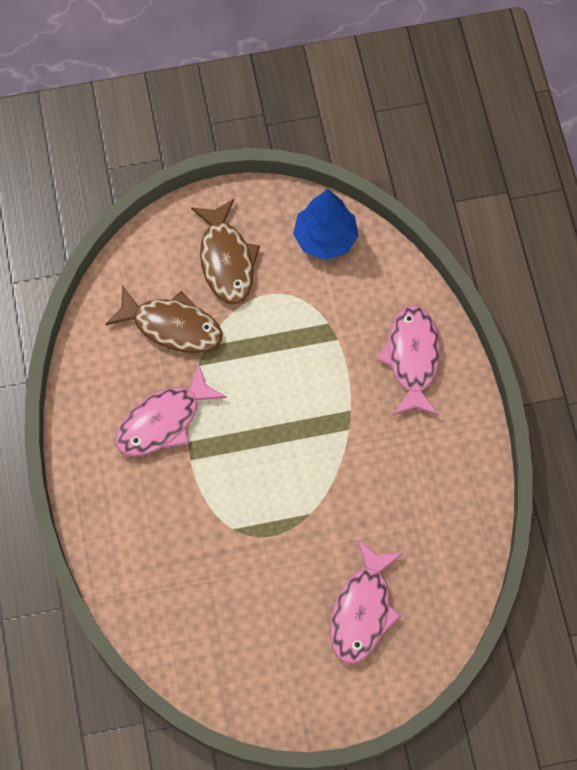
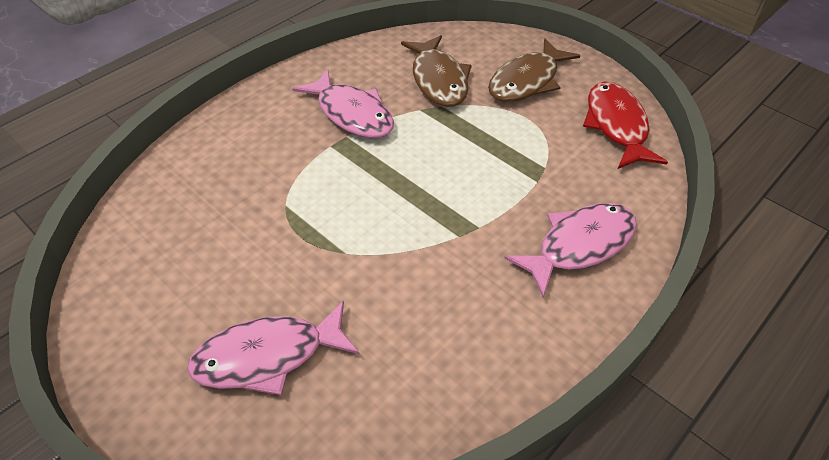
camera: 55 degrees right, 20 degrees down
pink fish [115,364,227,456] -> pink fish turned 150 degrees counterclockwise [292,69,394,138]
blue tree [293,189,358,260] -> red fish [583,82,668,169]

